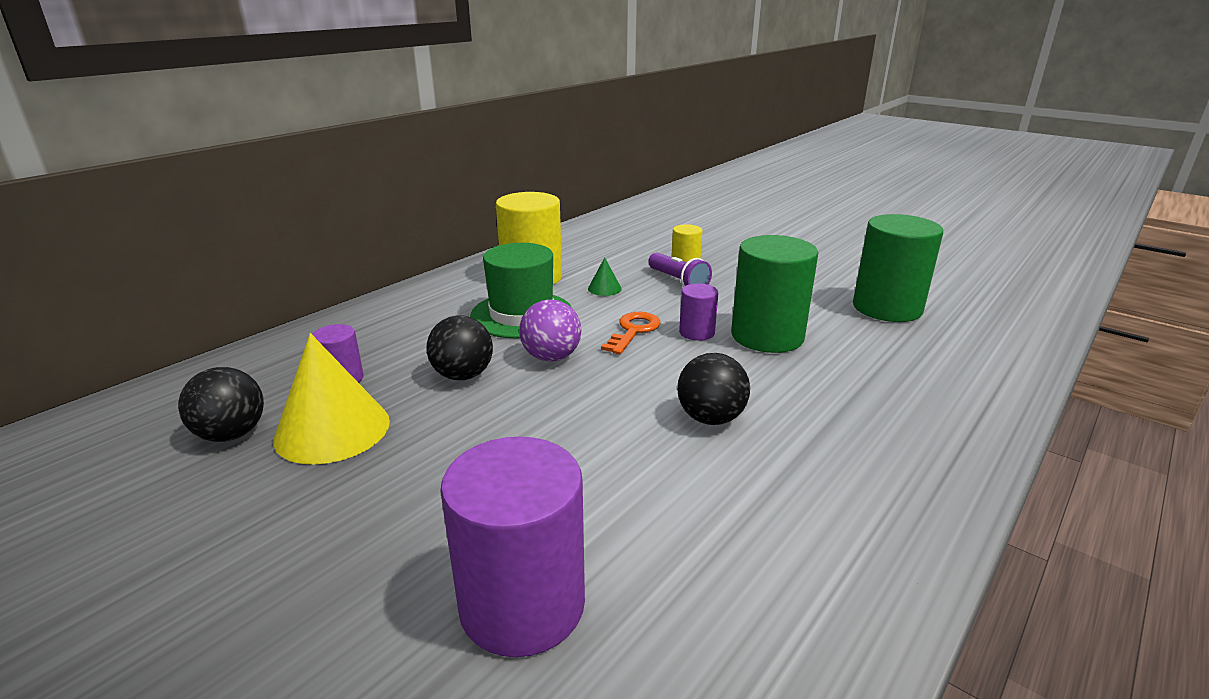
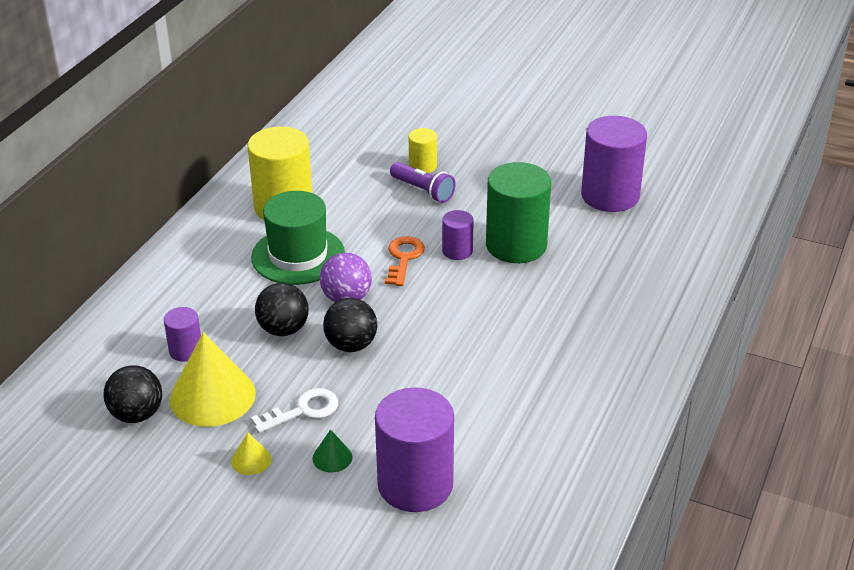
camera: 15 degrees left, 10 degrees up
green cone [588,258,622,296] -> green cone moved to [312,429,352,472]
black ball [677,353,750,425] -> black ball moved to [323,298,377,352]
green cylinder [853,214,943,322] -> purple cylinder [581,116,647,212]
none -> yellow cone [231,432,272,475]
none -> white key [251,388,338,433]

